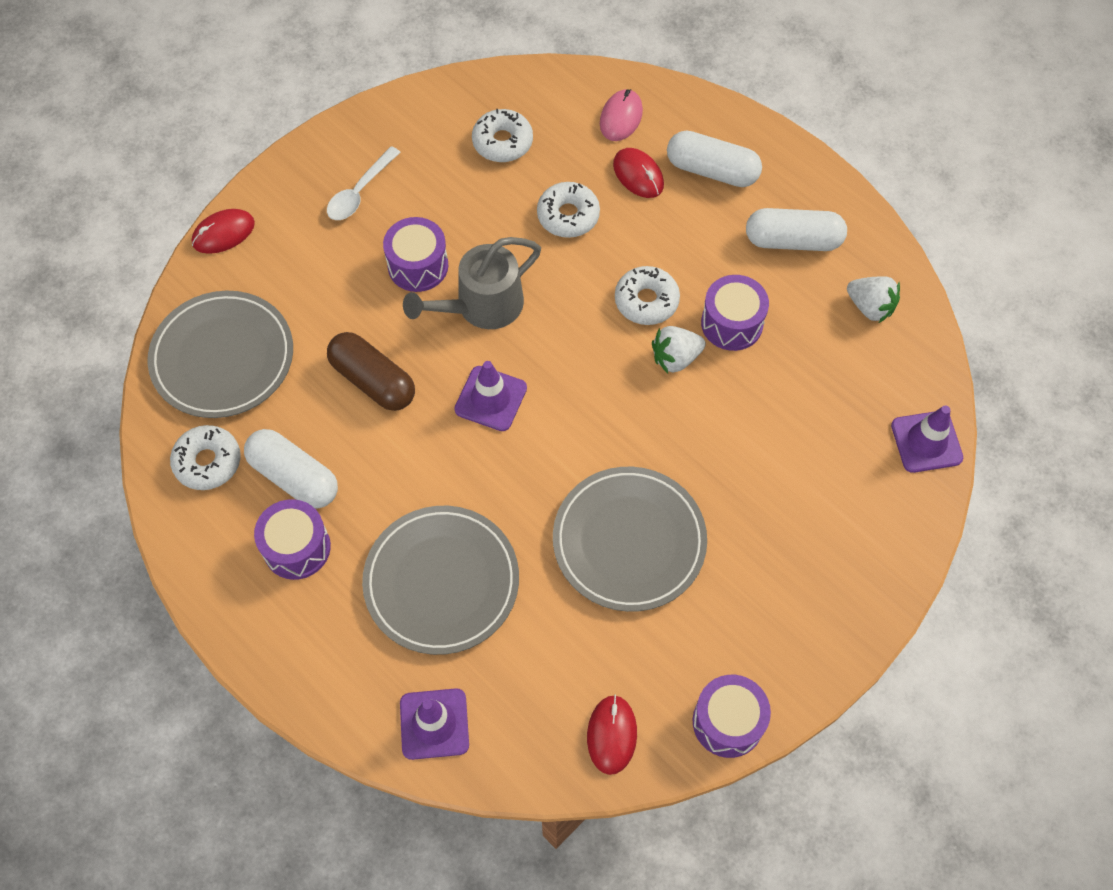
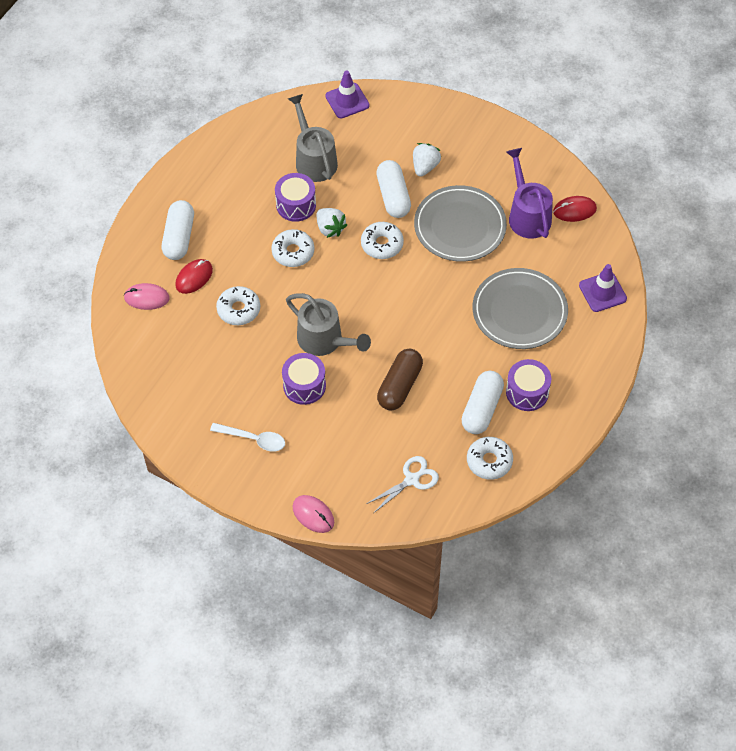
camera: 105 degrees left, 5 degrees down
grey plate [147,291,293,418] -> white scissors [366,456,439,513]
red mouse [192,209,255,254] -> pink mouse [292,495,334,533]
purple traffic cone [454,361,527,431] -> none
white donut [472,109,533,162] -> white donut moved to [361,222,404,259]
purple drum [693,675,771,758] -> none
white capsule [746,208,847,251] -> white capsule moved to [376,160,411,218]
white strawberry [847,276,900,323] -> white strawberry moved to [413,143,441,177]
none -> grey watering can [288,94,338,182]
none -> purple watering can [506,148,553,238]

